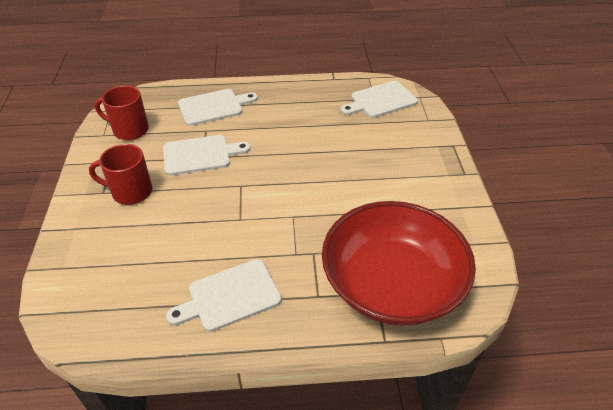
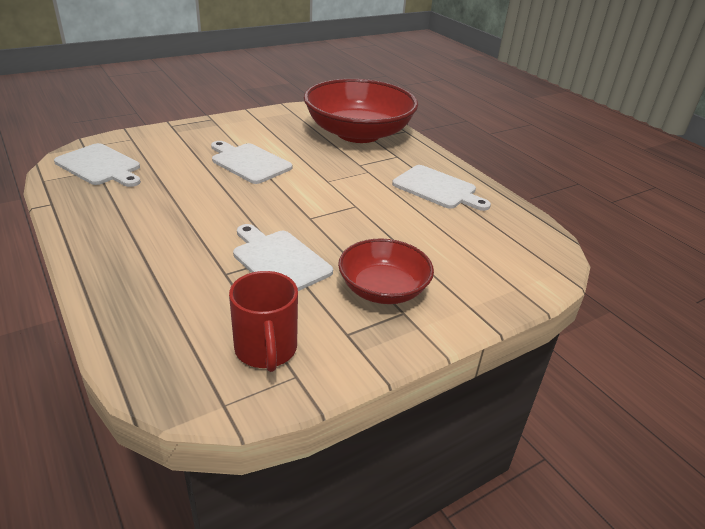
camera: 120 degrees left, 10 degrees down
red mug [89,144,152,205] -> red bowl [338,238,434,304]
white cutting board [178,89,258,126] -> white cutting board moved to [211,141,292,184]

